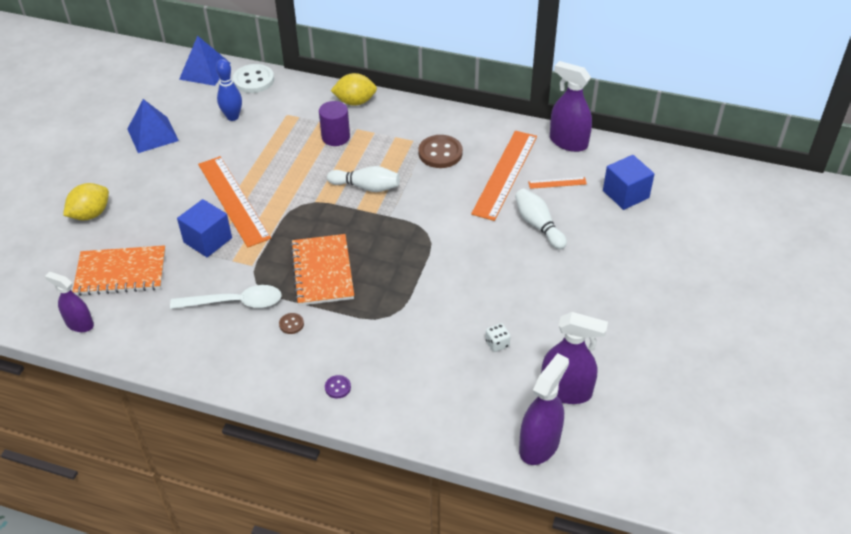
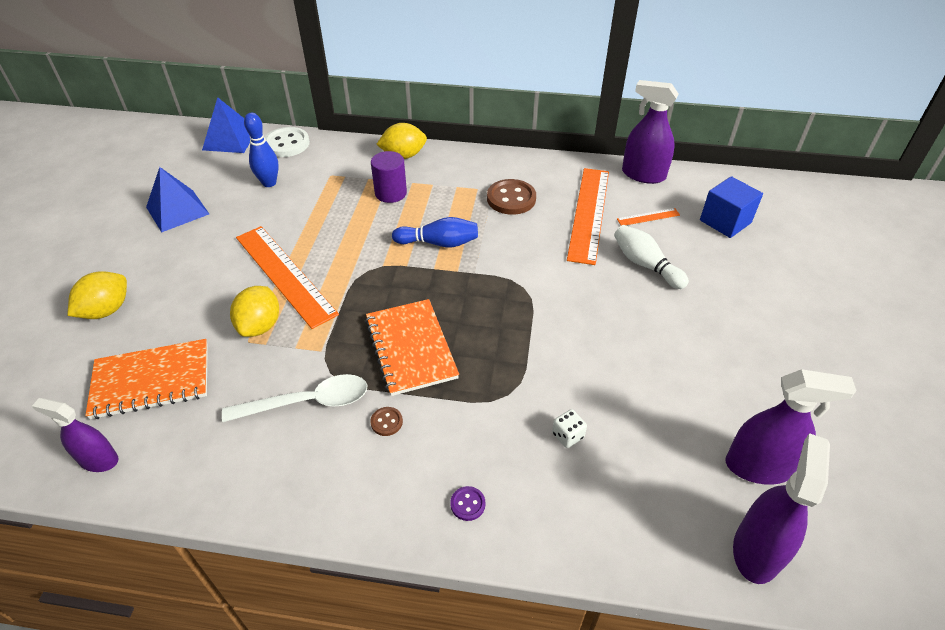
camera: 10 degrees left, 0 degrees up
blue cube [177,199,232,257] -> yellow lemon [230,286,279,337]
white bowling pin [327,166,400,192] -> blue bowling pin [392,217,478,247]
white dice [485,323,511,352] -> white dice moved to [552,409,587,448]

